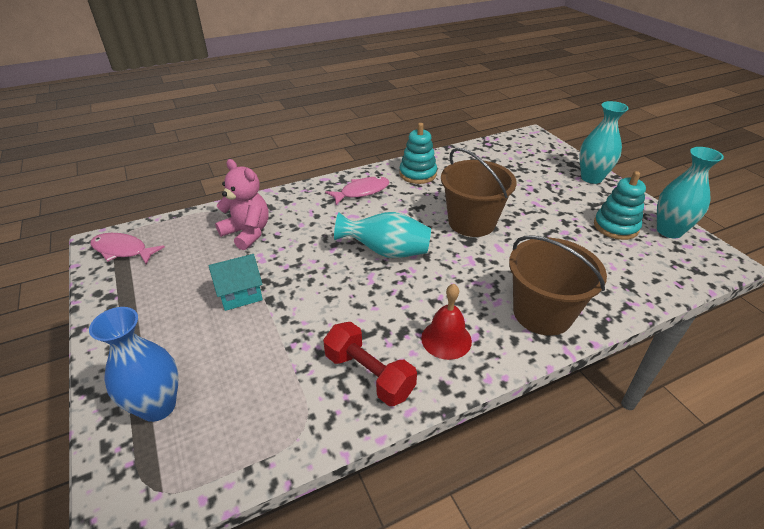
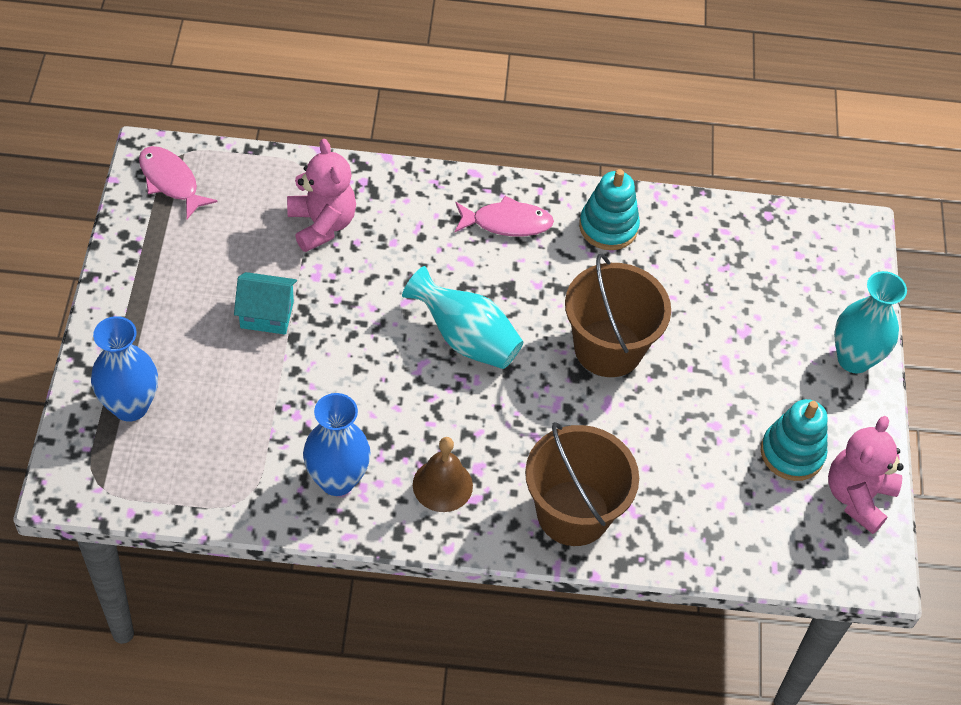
camera: 25 degrees right, 15 degrees up
red dumbbell [323,322,417,406] -> blue vase [303,393,371,496]
red bell [421,284,472,360] -> brown bell [413,437,473,512]
turquoise vase [657,147,724,238] -> pink teddy bear [828,416,904,534]

